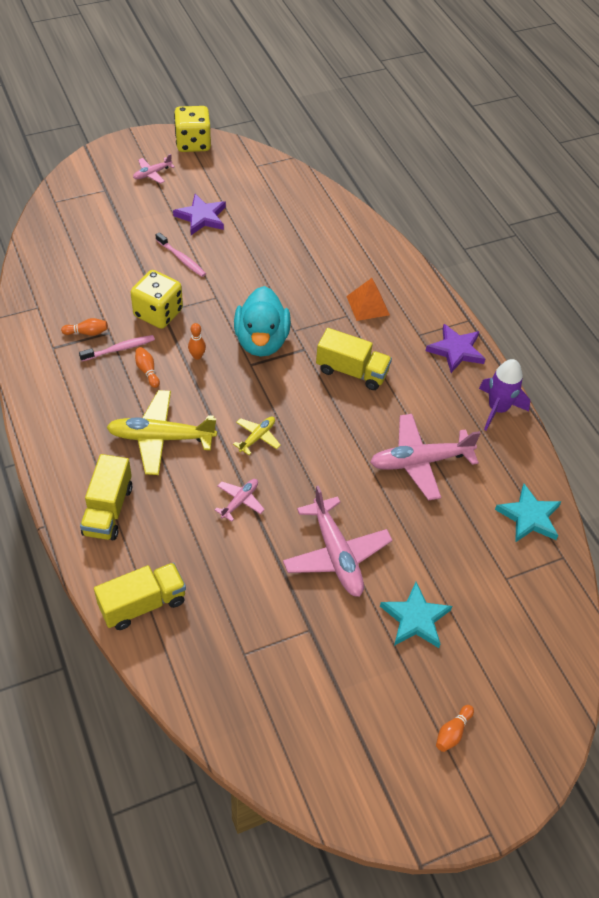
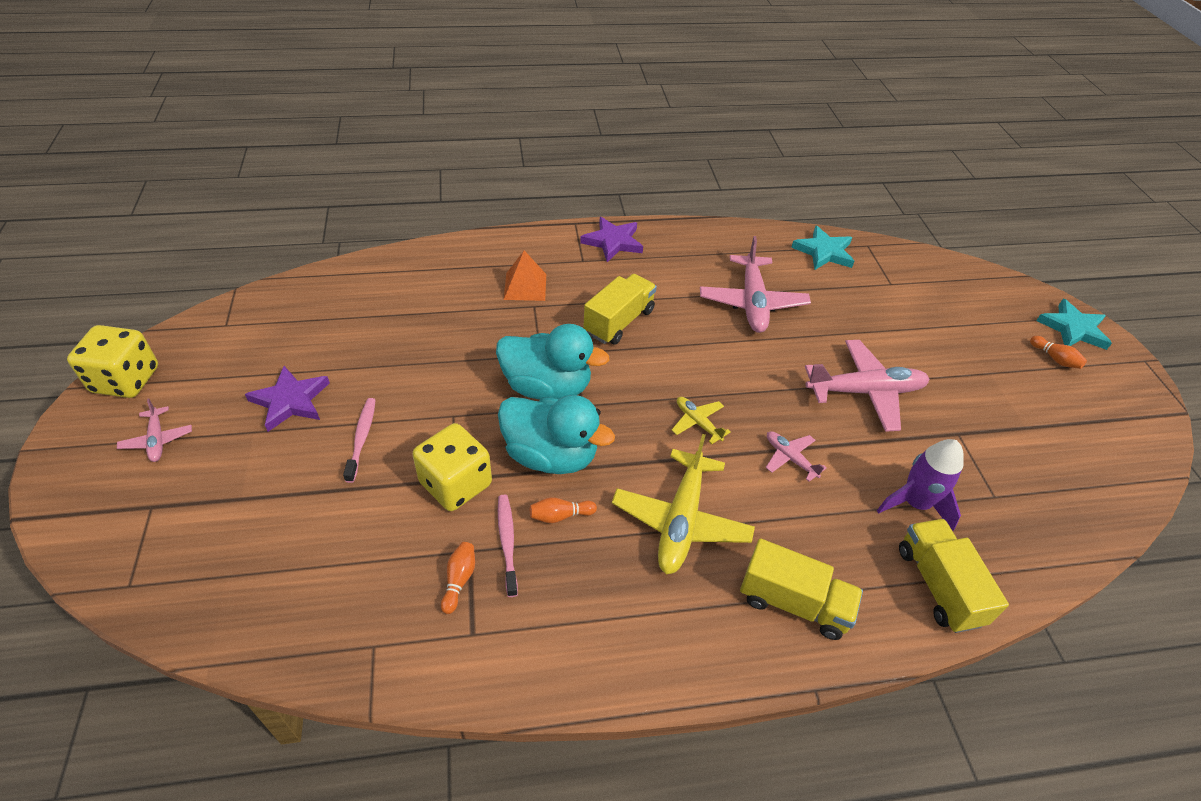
camera: 75 degrees left, 5 degrees down
pink toothbrush [156,232,206,277] -> pink toothbrush turned 60 degrees counterclockwise [343,398,376,483]
orange bowling pin [188,323,206,360] -> turquoise duck [498,395,615,474]
turquoise star [380,582,452,648] -> turquoise star moved to [1036,299,1112,350]
purple rocket [479,359,530,431] -> purple rocket moved to [877,439,964,531]

